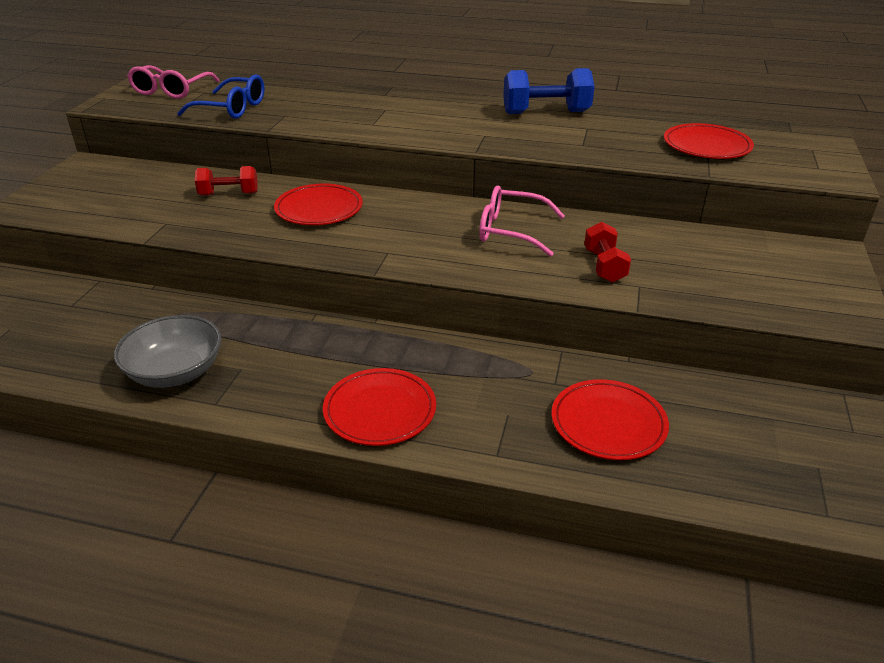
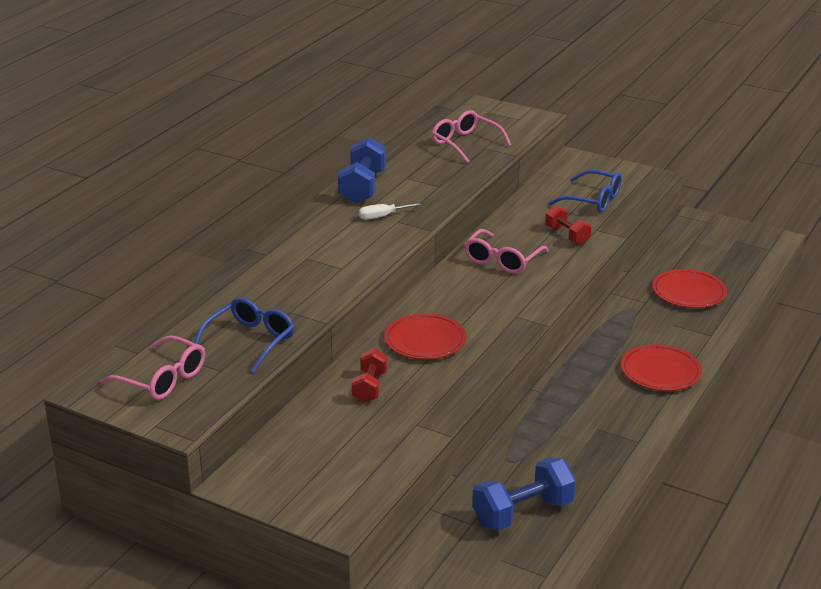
camera: 75 degrees left, 5 degrees down
grey bowl [114,315,221,388] -> none
red dumbbell [584,222,631,283] -> red dumbbell turned 45 degrees clockwise [545,205,591,245]
red plate [664,123,754,159] -> pink glasses [432,110,512,163]
none -> white screwdriver [359,203,421,220]
none -> blue dumbbell [472,457,576,531]
none -> blue glasses [549,170,622,213]

